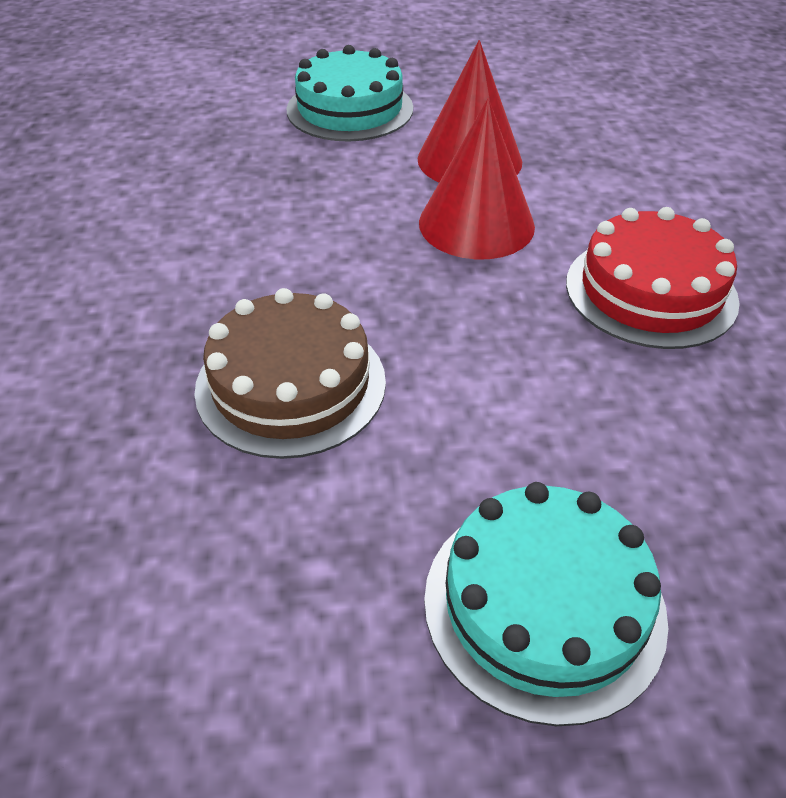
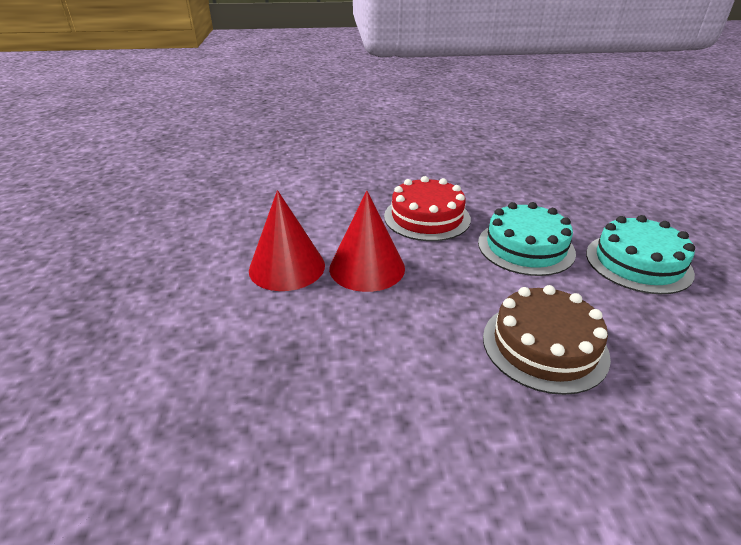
camera: 90 degrees left, 10 degrees down
turquoise cake [286,45,413,142] -> turquoise cake moved to [478,202,576,276]

